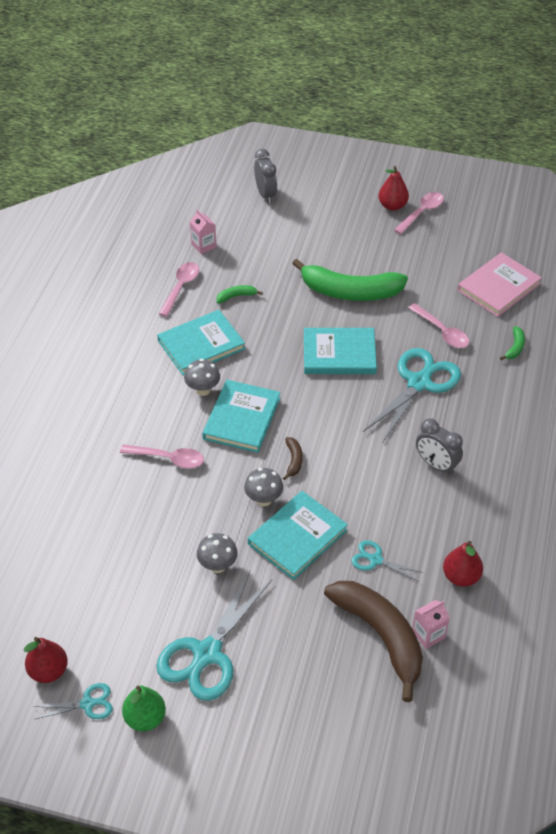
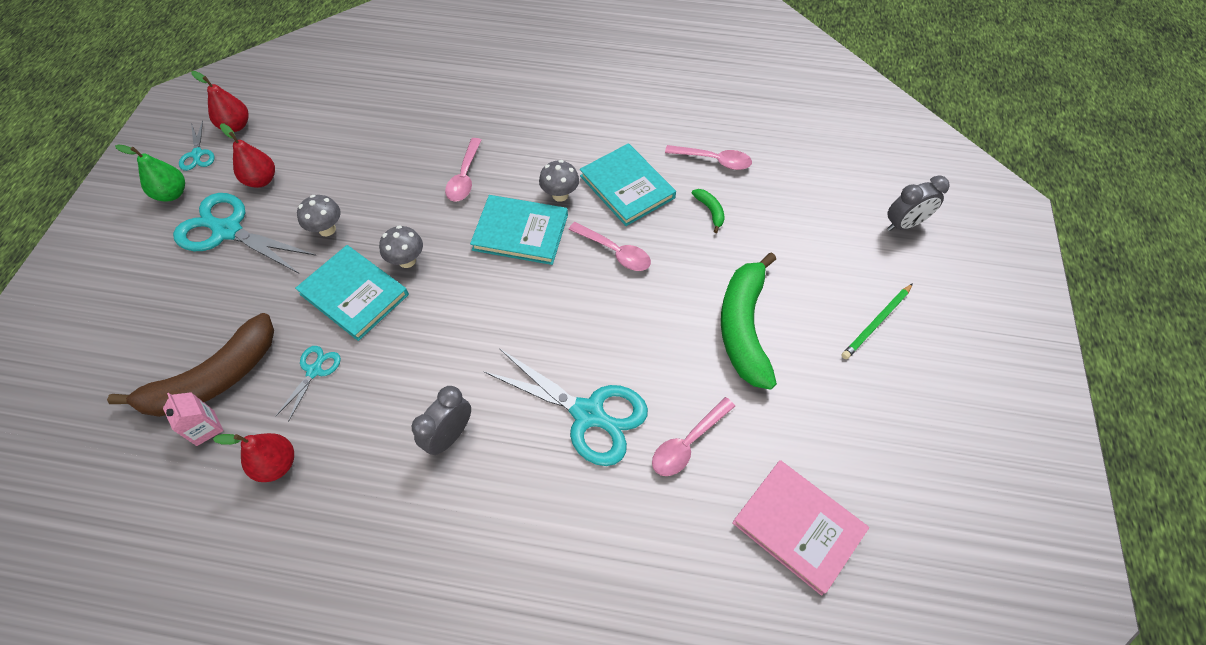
camera: 85 degrees right, 10 degrees up
pink carton [190,209,217,254] -> none
brown banana [283,437,303,480] -> none
turquoise book [304,328,377,374] -> none
red pear [378,166,409,211] -> red pear moved to [220,124,275,188]
pink spoon [394,192,444,234] -> pink spoon moved to [568,222,651,271]
green banana [500,326,525,360] -> none
none -> green pencil [841,283,913,359]

